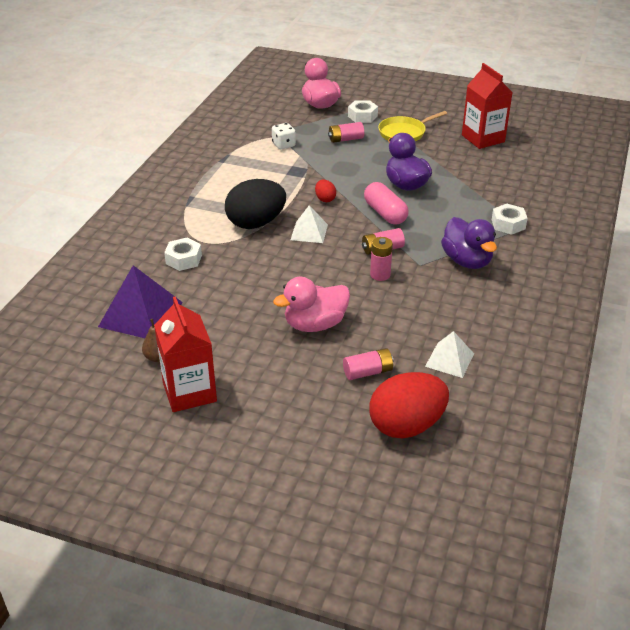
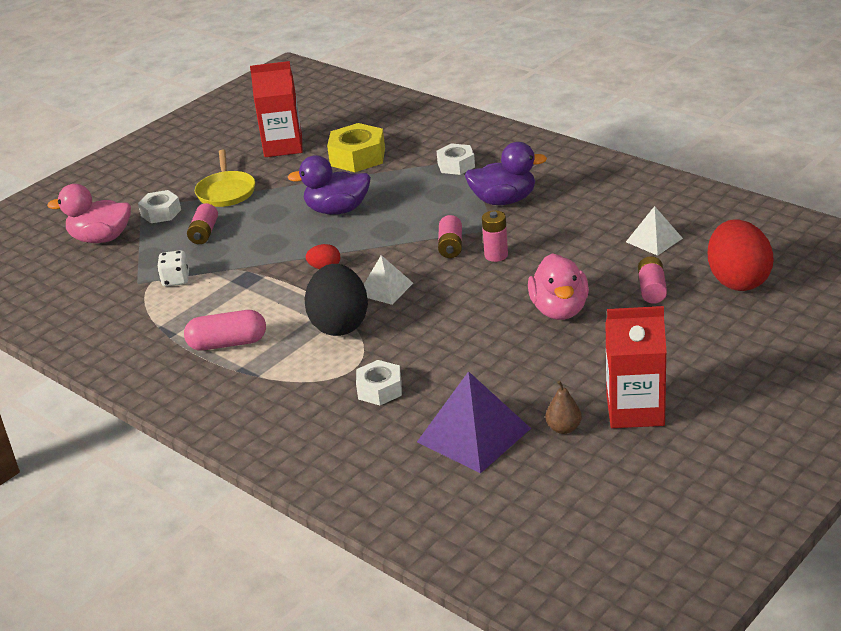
camera: 65 degrees left, 5 degrees down
pink capsule [364,182,409,225] -> pink capsule moved to [184,310,266,351]
none -> yellow nut [327,123,385,172]

